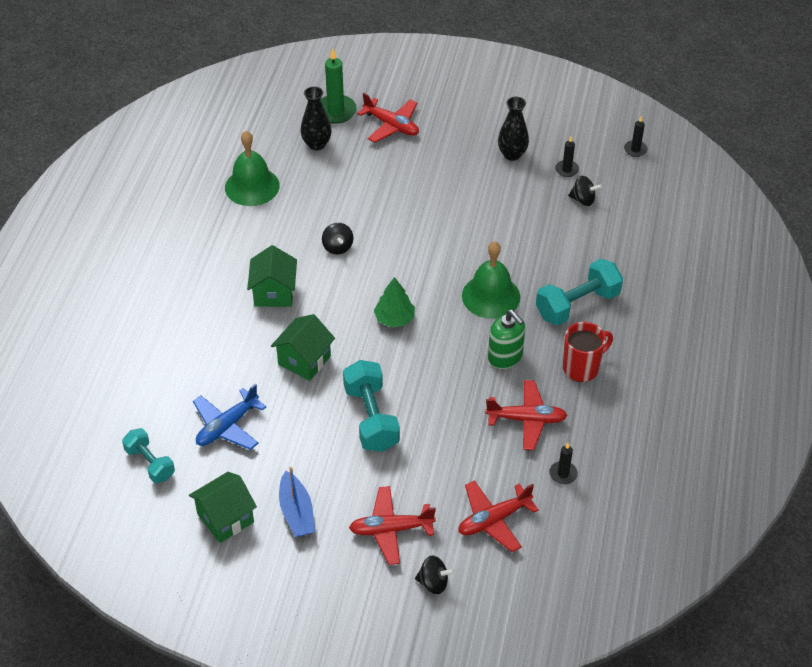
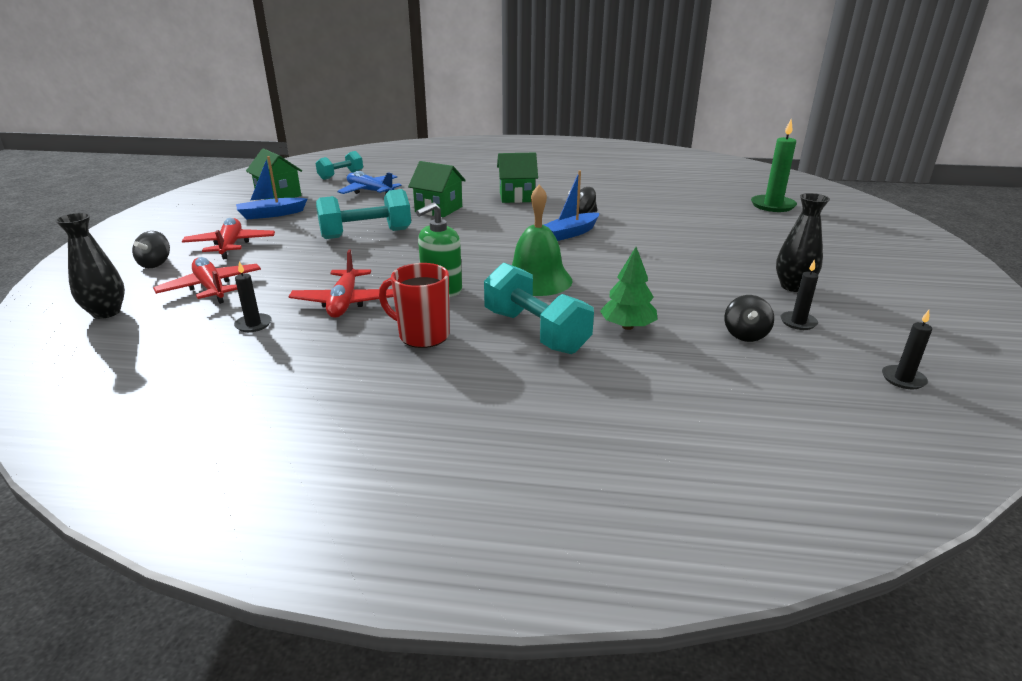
camera: 85 degrees right, 20 degrees down
green bell [225,131,280,206] -> none
black vase [301,86,332,151] -> black vase moved to [55,213,125,319]
red plane [357,93,419,143] -> none
green tree [374,277,415,327] -> green tree moved to [600,247,658,330]
red mug [563,322,613,382] -> red mug turned 150 degrees clockwise [379,263,449,348]
none -> blue boat [544,171,599,241]

